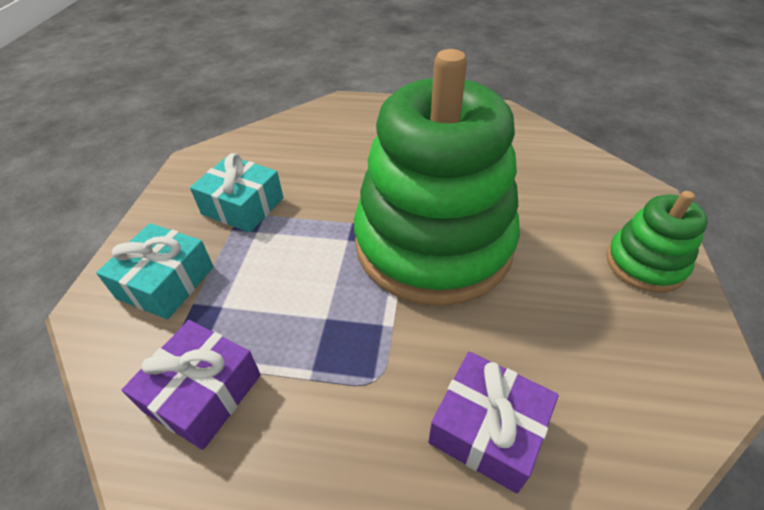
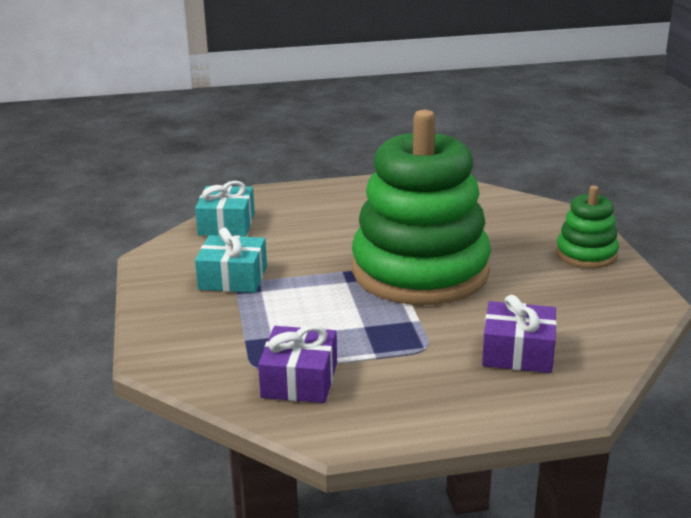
camera: 20 degrees left, 20 degrees down
turquoise gift [96,223,214,319] -> turquoise gift moved to [195,181,255,236]

